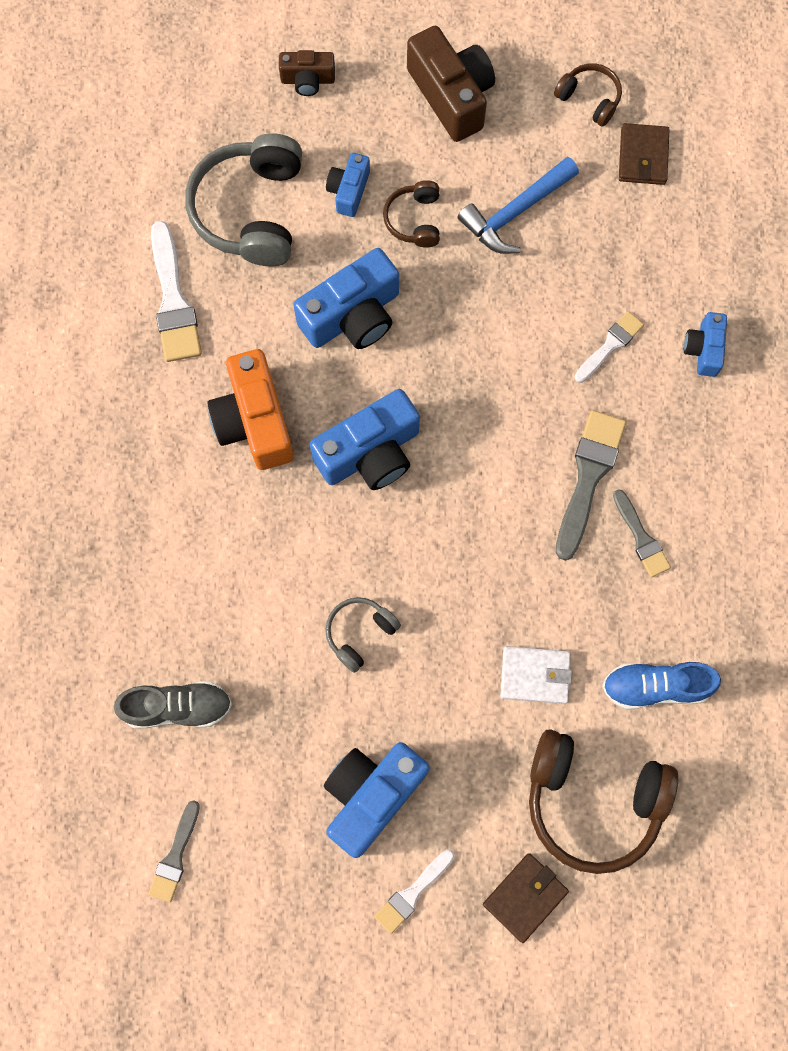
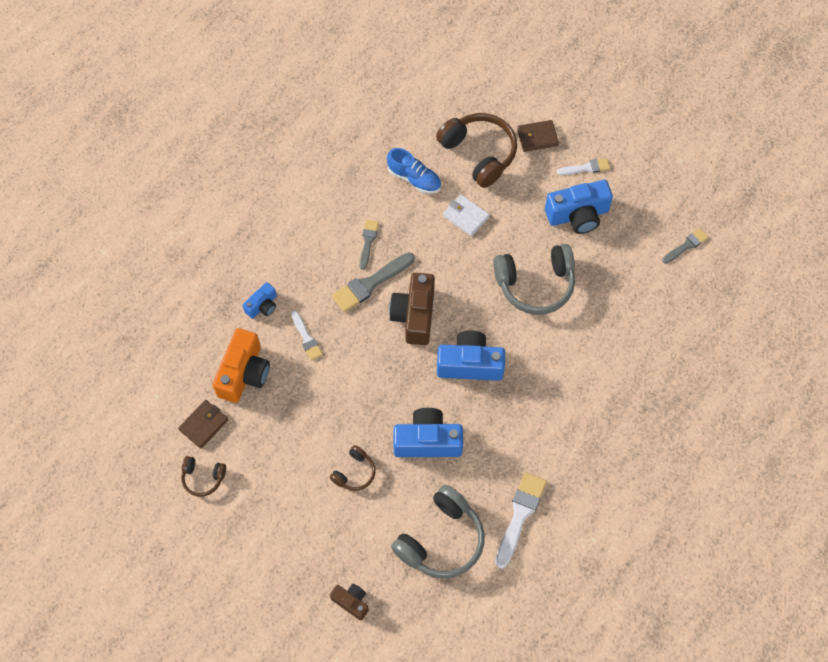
camera: 145 degrees left, 10 degrees down
grey shoe [114,681,232,728] -> none
orange camera [207,349,294,470] -> orange camera moved to [213,328,270,403]
grey headphones [325,597,401,673] -> grey headphones [493,244,575,315], size x1.96
blue camera [326,153,370,217] -> none
brown camera [407,26,495,142] -> brown camera moved to [389,273,435,345]
blue hammer [458,157,579,254] -> none
brown headphones [554,63,622,127] -> brown headphones turned 60 degrees counterclockwise [181,456,226,497]
white brush [574,311,644,383] -> white brush turned 105 degrees counterclockwise [291,311,323,361]

